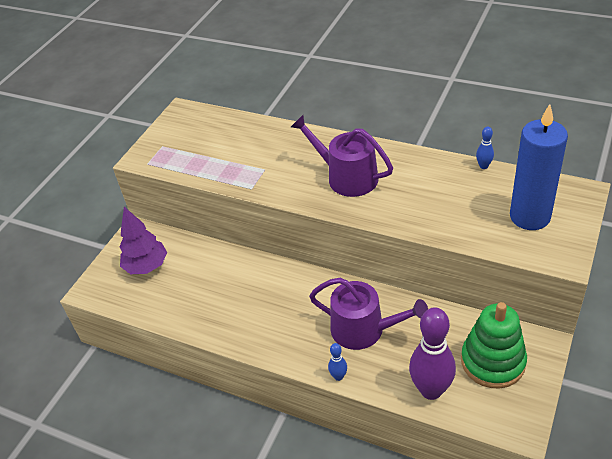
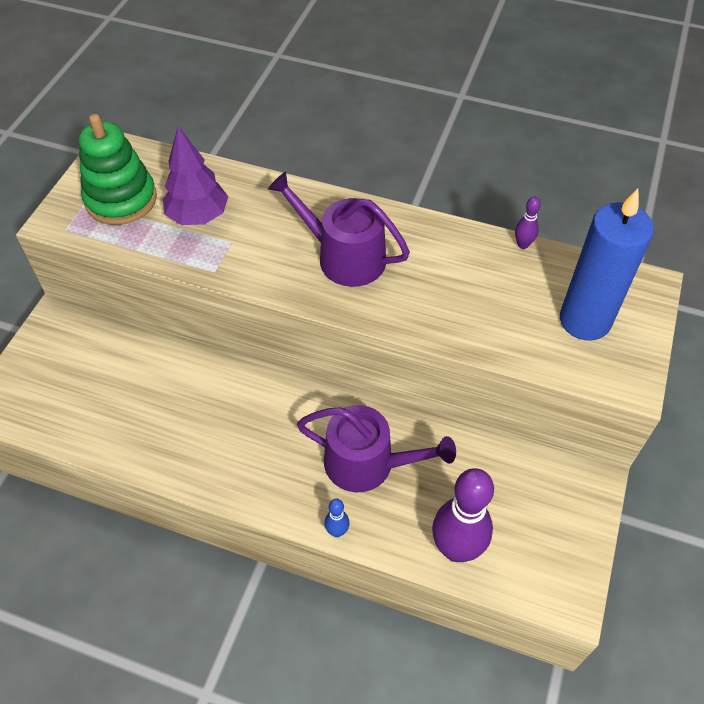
camera: 10 degrees left, 10 degrees up
purple tree [120,207,167,274] -> purple tree moved to [163,126,228,225]
green stacking toy [461,302,527,388] -> green stacking toy moved to [79,114,157,225]
blue bowling pin [476,127,494,169] -> purple bowling pin [515,197,541,249]

